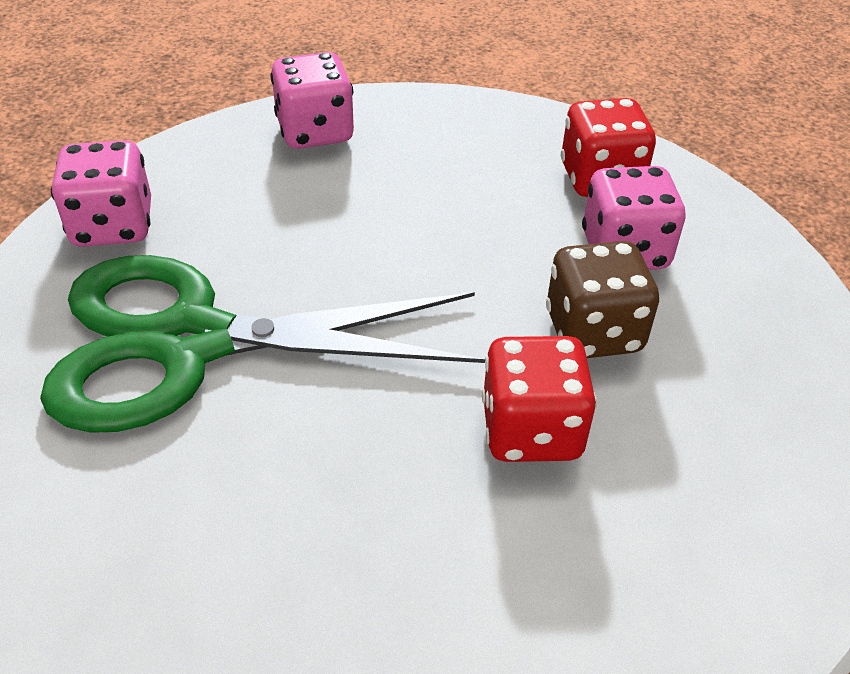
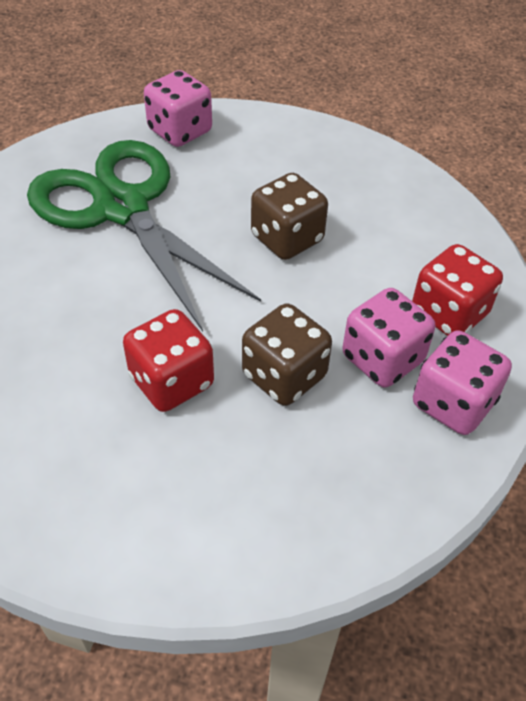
camera: 55 degrees right, 5 degrees up
pink dice [270,52,354,149] -> pink dice moved to [413,330,512,435]
none -> brown dice [251,173,328,260]

